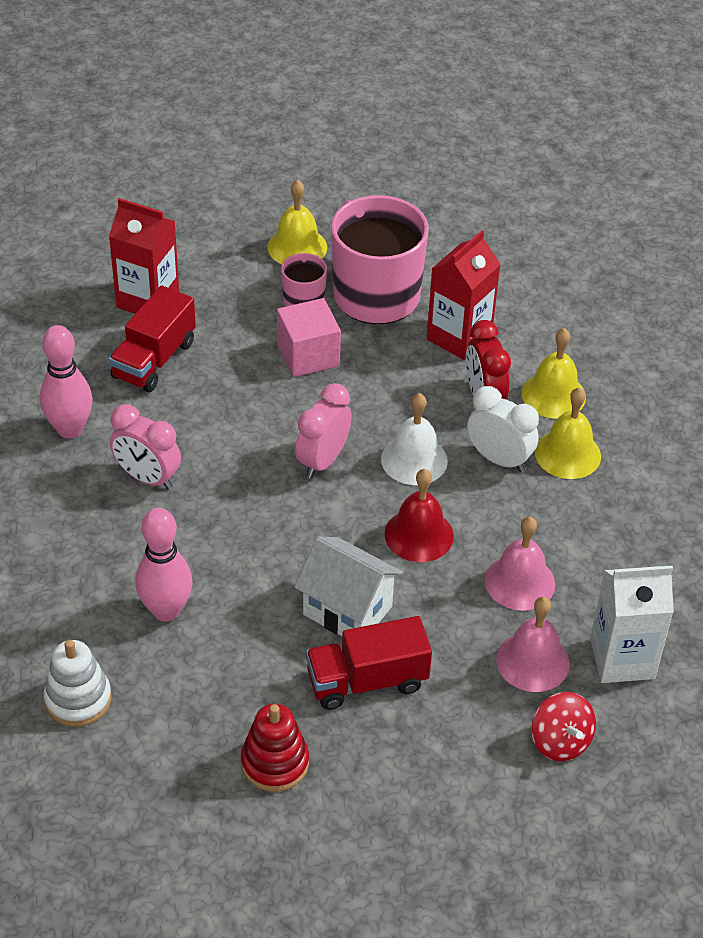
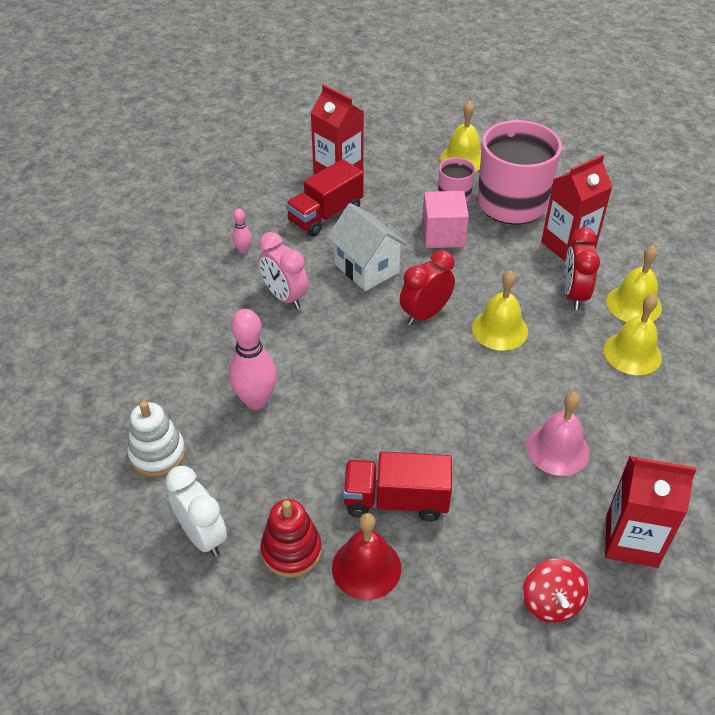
camera: 20 degrees right, 0 degrees up
pink bowling pin [40,325,93,439] -> pink bowling pin [232,208,252,254], size x0.48
white house [294,536,403,636] -> white house moved to [327,203,408,291]
pink clock [295,383,352,478] -> red clock [400,250,455,325]
white bell [381,393,448,485] -> yellow bell [472,270,528,351]
red bell [385,469,454,562] -> red bell moved to [332,513,401,600]
white clock [467,386,539,472] -> white clock moved to [165,466,227,557]
pink bell [496,597,570,692] -> none
white carton [590,566,674,683] -> red carton [605,456,696,568]

